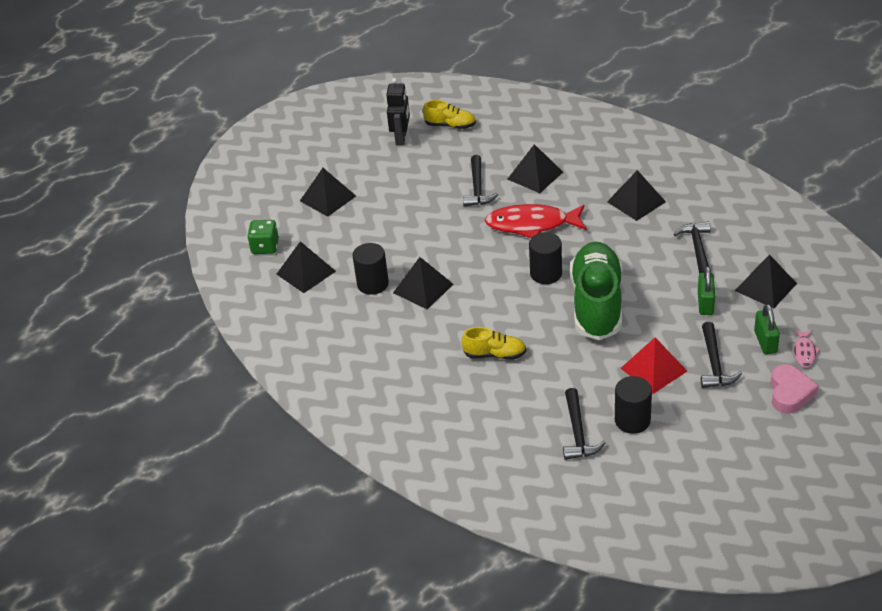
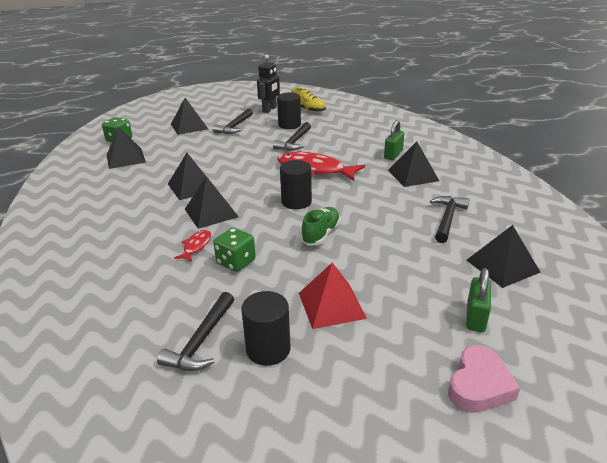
camera: 20 degrees right, 10 degrees down
black cylinder [353,243,389,295] -> black cylinder moved to [277,93,301,129]
yellow shoe [461,327,526,360] -> red fish [174,230,211,262]
black pyramid [507,144,563,193] -> black pyramid moved to [185,176,239,229]
green shoe [570,242,622,340] -> green shoe [301,207,341,246], size x0.48
green padlock [698,266,715,315] -> green padlock moved to [384,120,404,160]
black hammer [701,322,742,388] -> black hammer moved to [213,109,253,134]
pink fish [794,329,821,367] -> none
none -> green dice [213,228,256,272]

